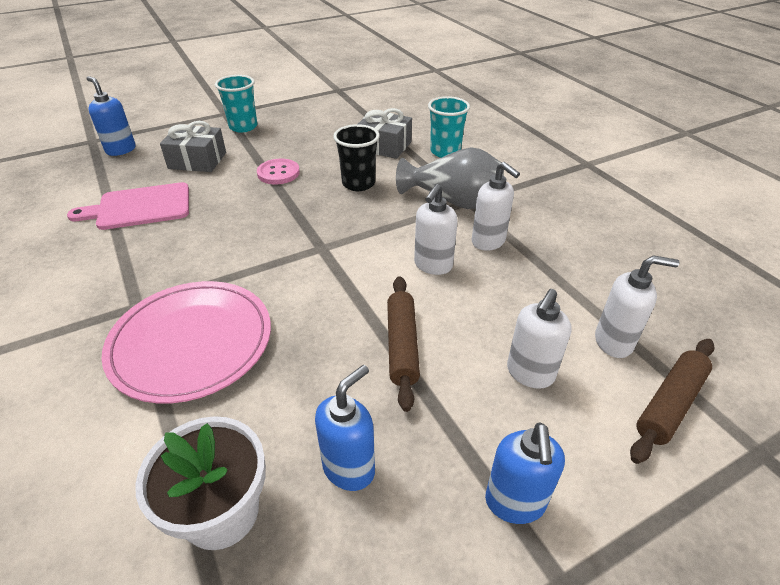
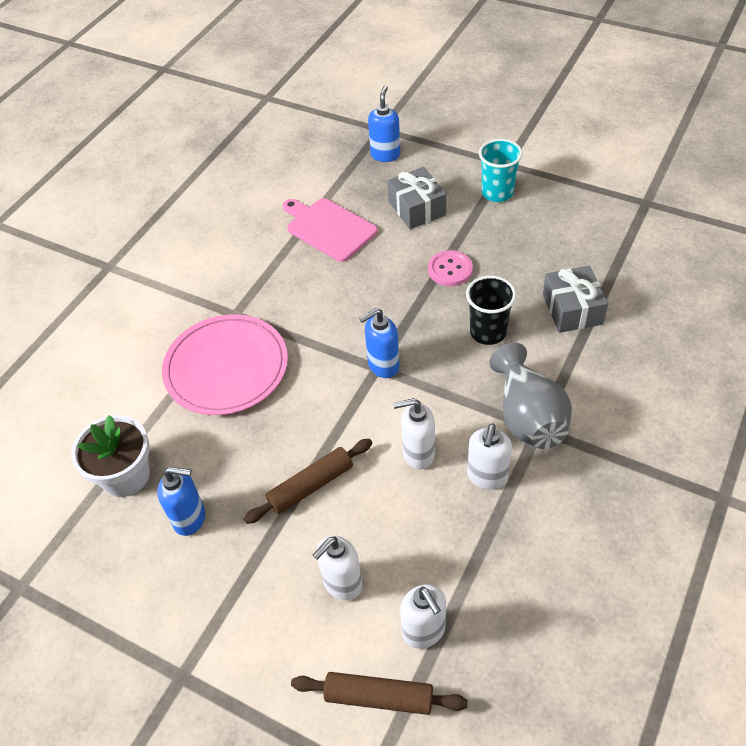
camera: 60 degrees right, 10 degrees up
turquoise cup [428,96,470,158] -> none
blue soap dispenser [485,423,565,524] -> blue soap dispenser moved to [359,308,399,378]
white soap dispenser [507,289,572,389] -> white soap dispenser turned 45 degrees counterclockwise [313,536,362,600]

